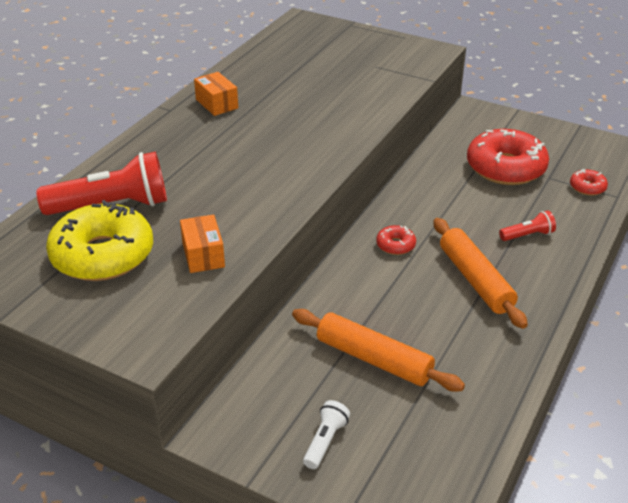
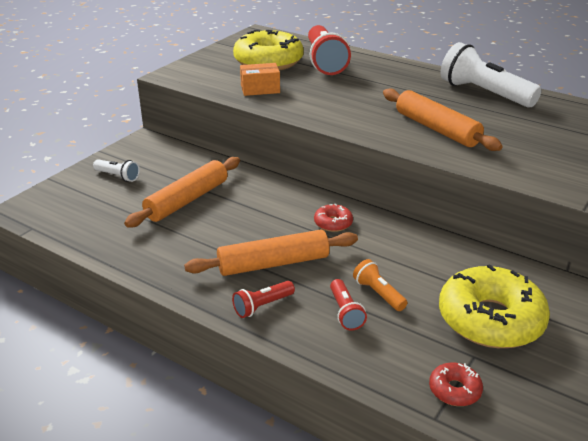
camera: 95 degrees right, 5 degrees down
orange box [194,72,238,116] -> white flashlight [441,42,542,107]
red donut [467,129,549,185] -> yellow donut [439,264,550,348]
none -> red flashlight [232,281,295,318]
none -> orange flashlight [353,259,408,311]
none -> orange rolling pin [383,89,503,151]

